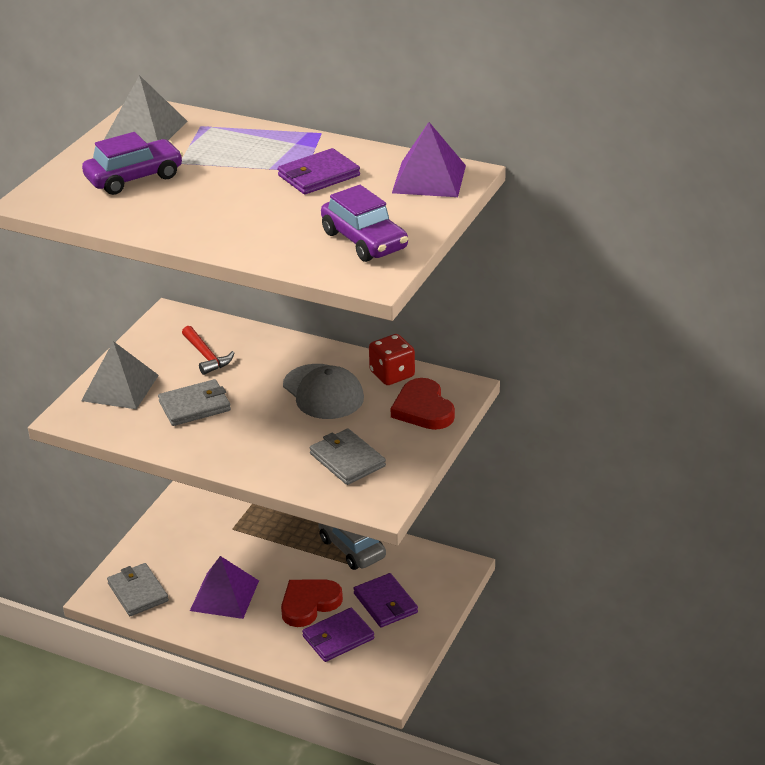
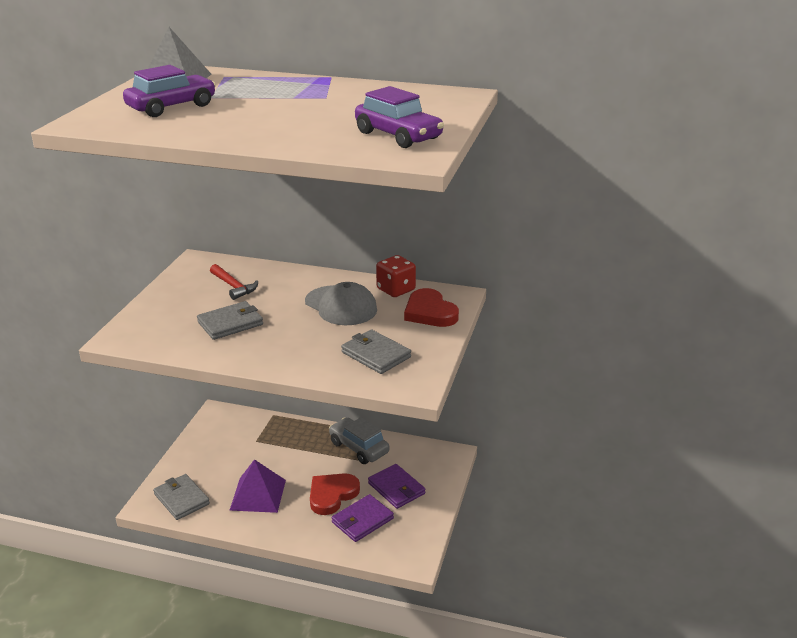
camera: 10 degrees left, 5 degrees down
grey pyramid [81,341,159,409] -> none
purple wallet [278,148,360,194] -> none
purple pyramid [392,122,466,197] -> none

